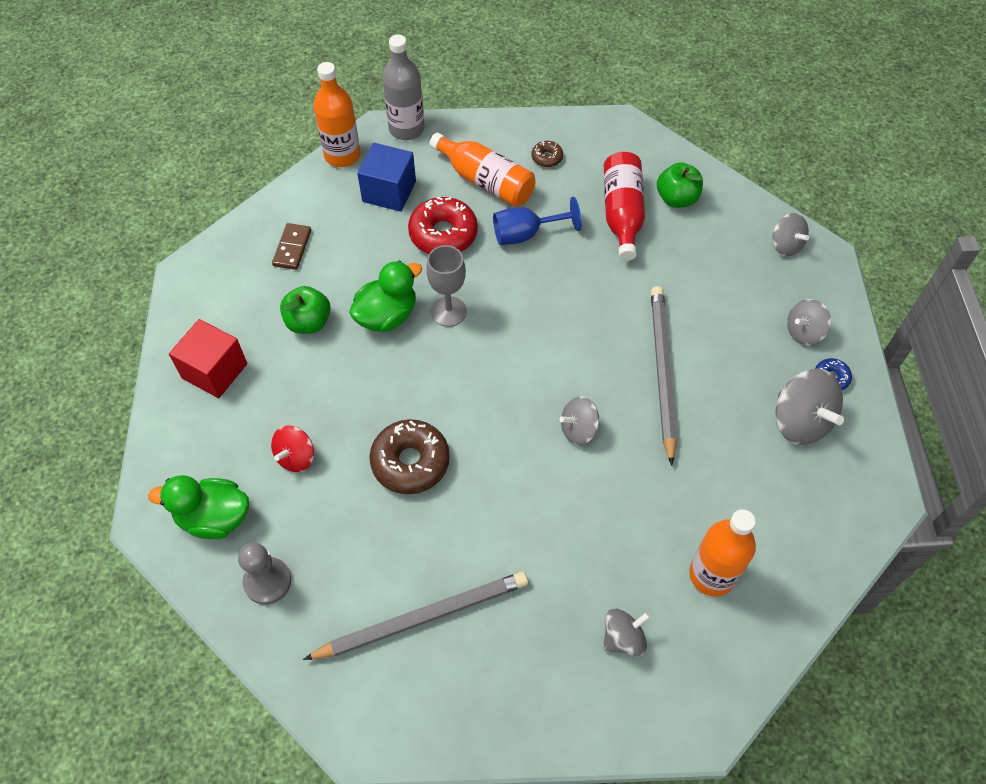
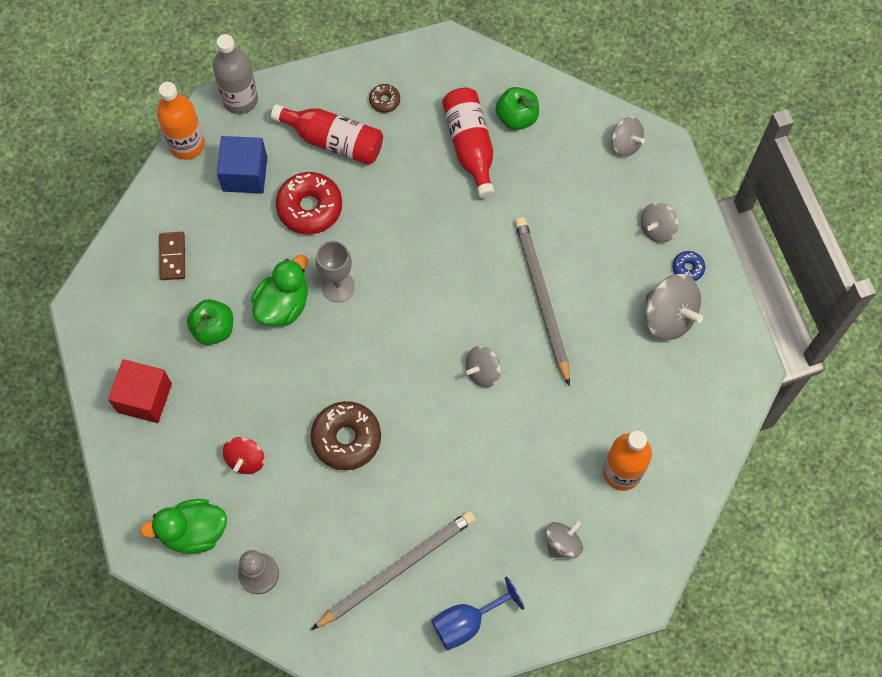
camera: 15 degrees left, 10 degrees up
orange bottle [430,133,536,207] -> red bottle [271,104,383,165]
blue goblet [493,197,582,245] -> blue goblet moved to [431,577,524,650]

